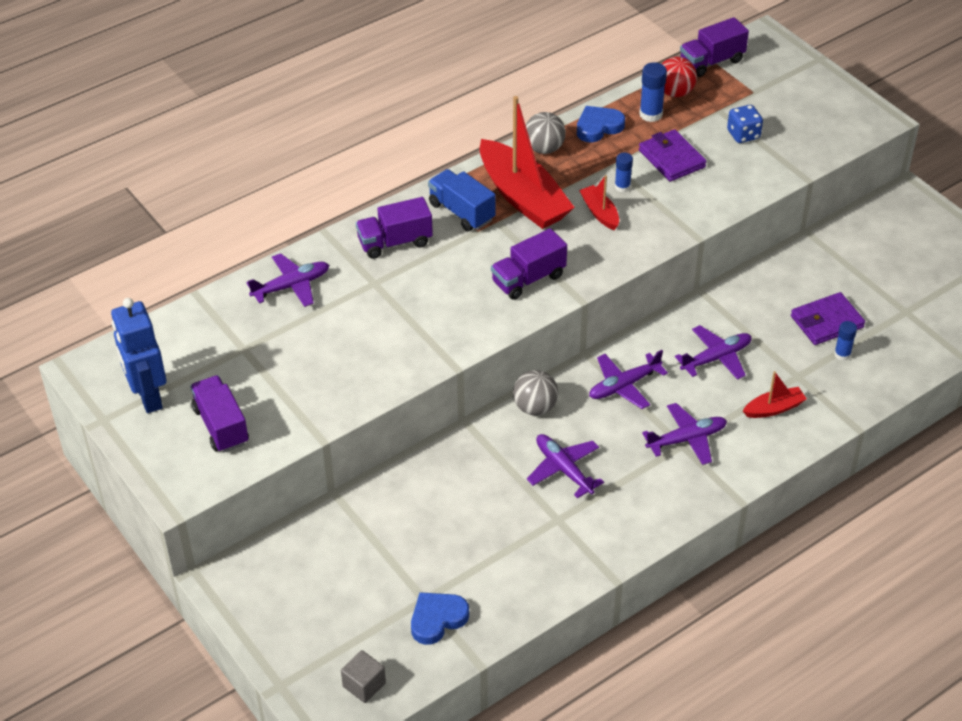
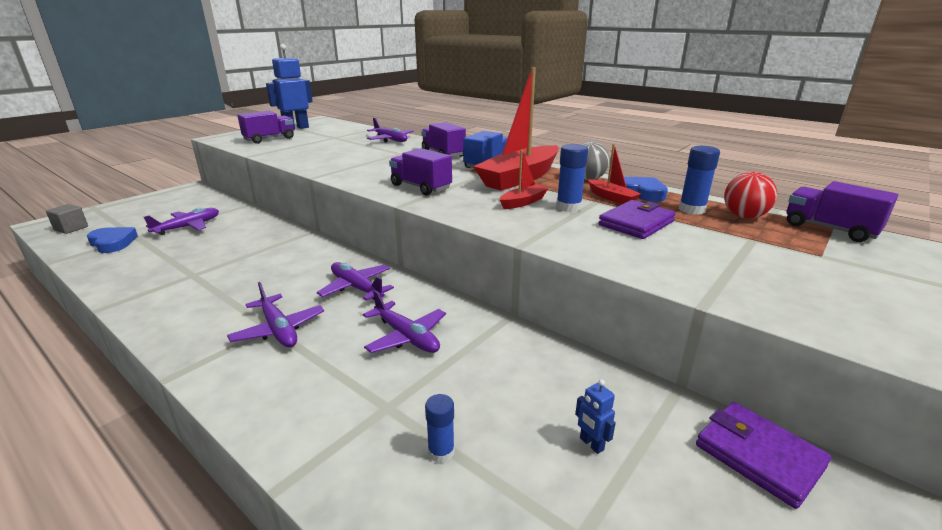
camera: 75 degrees right, 20 degrees down
grey ball [513,370,558,416] -> none
purple plane [527,434,604,498] -> purple plane moved to [144,208,219,235]
blue glue stick [615,153,633,192] -> blue glue stick [556,144,588,212], size x1.52
blue dice [727,105,763,143] -> none
red boat [743,371,807,418] -> red boat moved to [588,144,641,204]
purple wallet [791,292,865,345] -> purple wallet moved to [696,402,831,509]
none -> blue robot [575,379,616,454]

